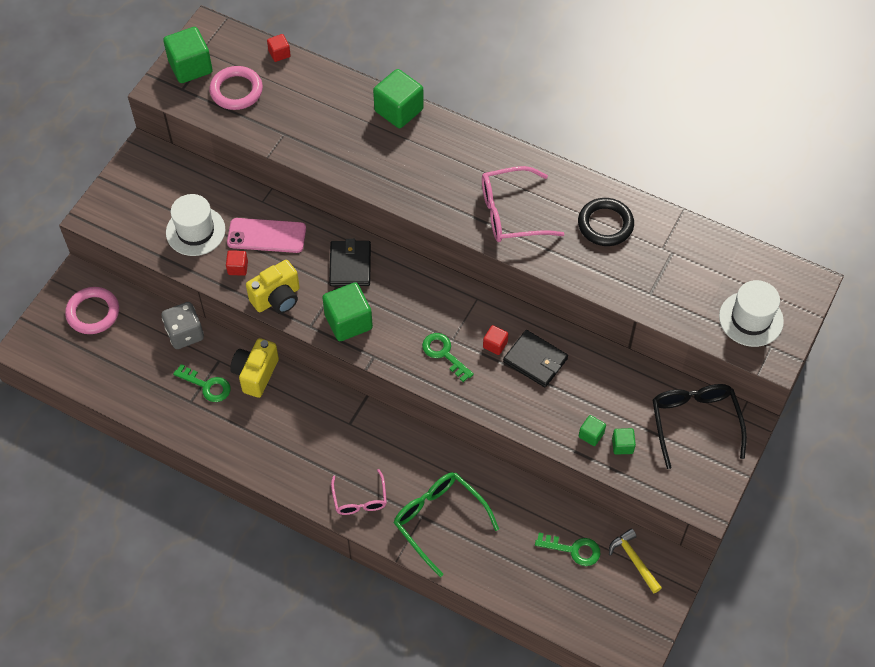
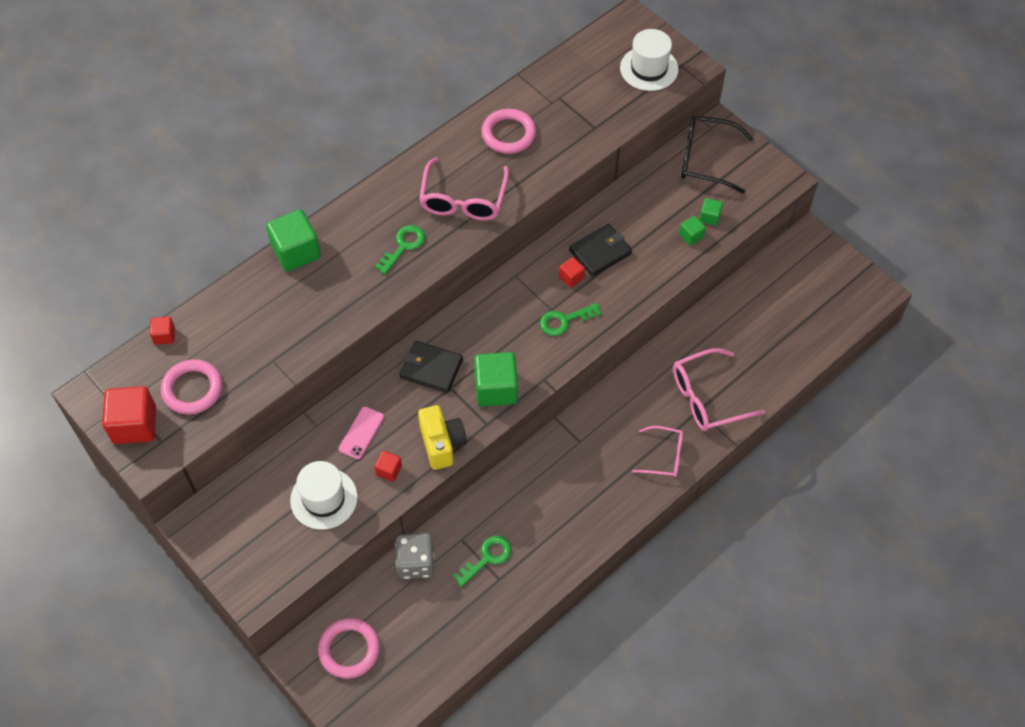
camera: 70 degrees left, 0 degrees up
green cube [163,27,213,83] -> red cube [102,386,156,444]
pink phone [227,218,306,253] -> pink phone [339,407,384,459], size x0.66
yellow camera [230,338,279,398] -> none
green glasses [394,472,499,577] -> pink glasses [673,348,765,431]
green key [535,532,600,566] -> green key moved to [375,225,425,274]
black ring [578,198,634,246] -> pink ring [482,109,536,154]
yellow hammer [609,528,662,594] -> none

